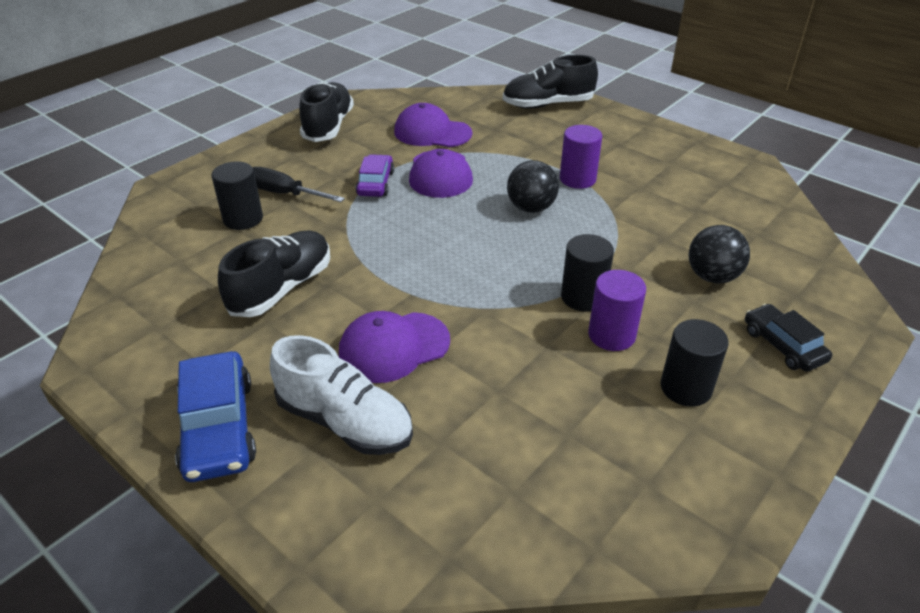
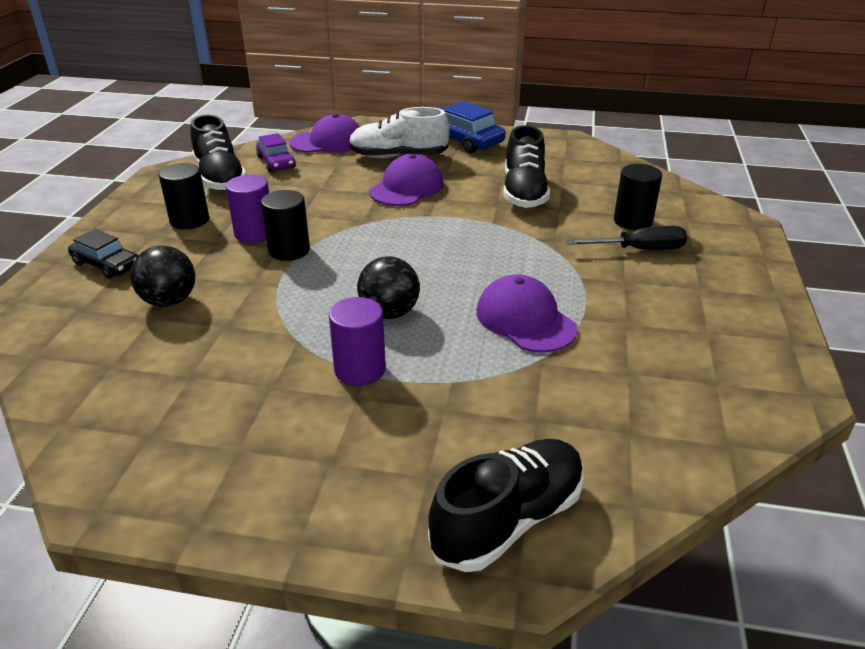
camera: 150 degrees right, 5 degrees down
black shoe [299,82,354,142] -> black shoe moved to [190,114,246,191]
purple car [355,154,394,197] -> purple car moved to [256,133,296,172]
purple cap [394,103,472,147] -> purple cap moved to [289,114,360,153]

